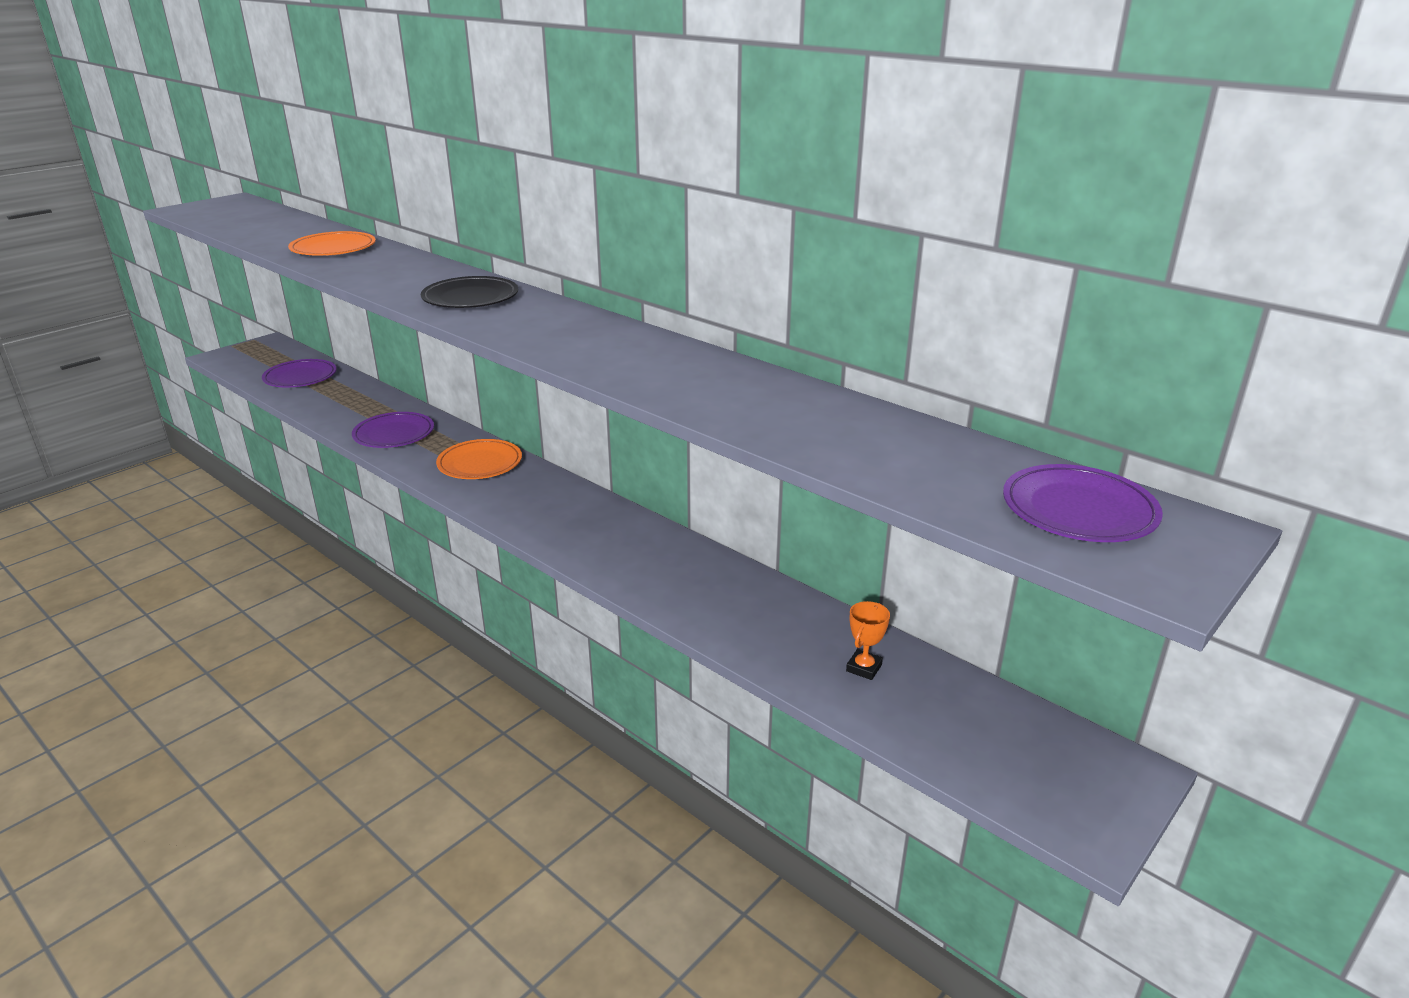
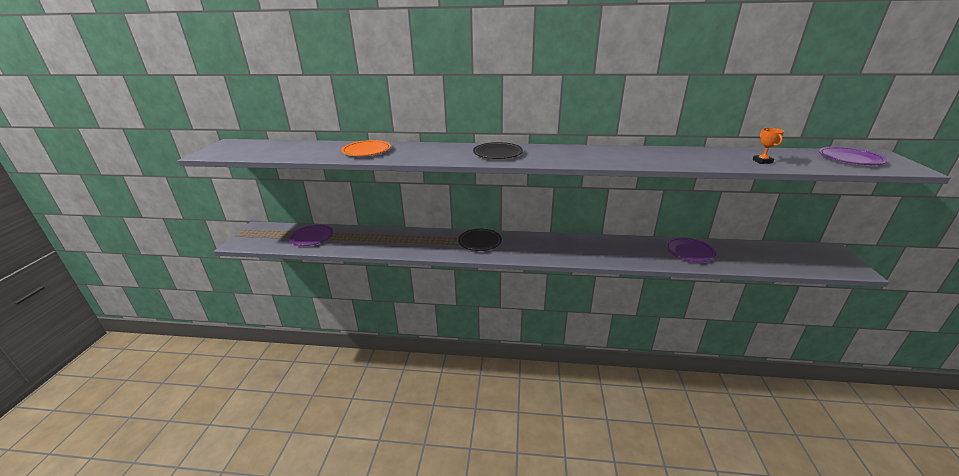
camera: 35 degrees left, 0 degrees up
purple plate [352,412,434,448] -> purple plate moved to [666,238,716,262]
orange plate [436,439,522,479] -> black plate [458,229,502,251]
orange trophy [846,601,890,680] -> orange trophy moved to [753,128,784,164]

